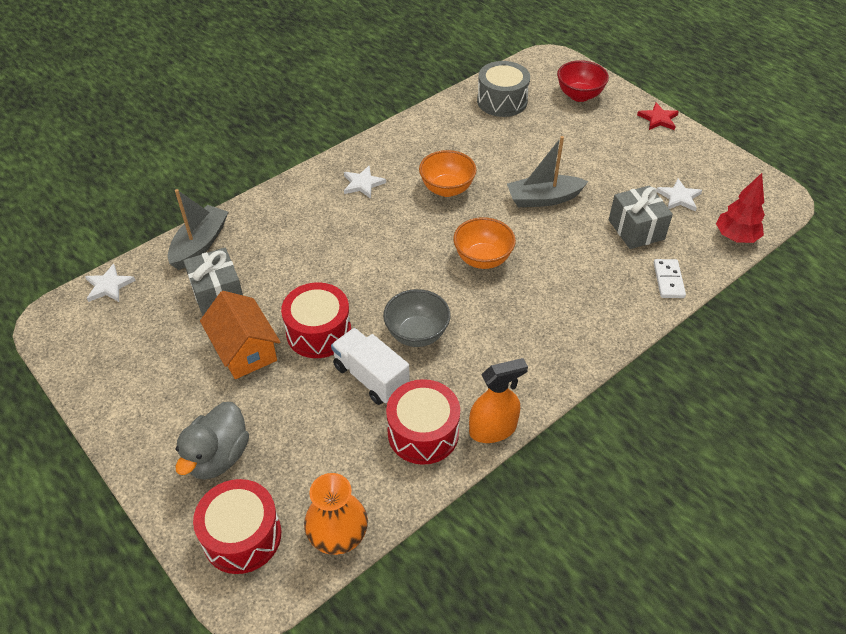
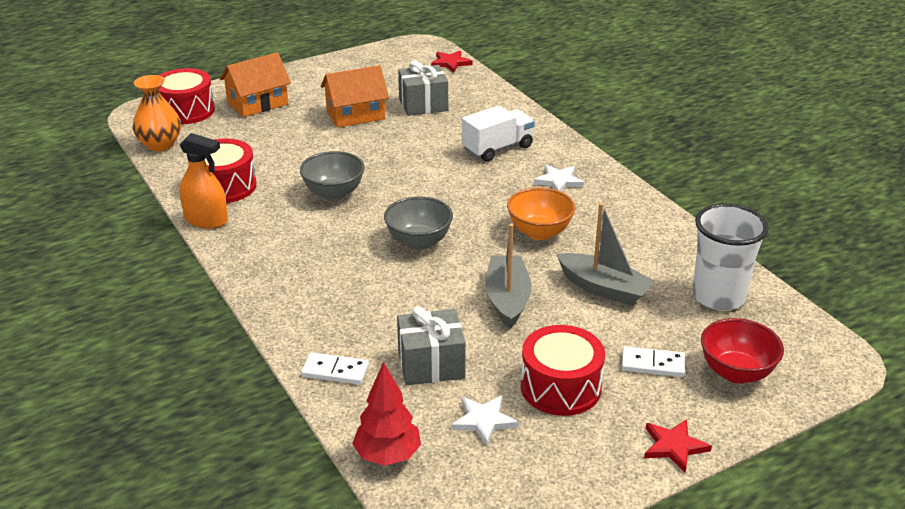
camera: 100 degrees right, 15 degrees down
white star [85,264,136,302] -> red star [431,50,472,73]
grey boat [168,189,228,270] -> grey boat moved to [557,203,655,306]
grey duck [175,402,249,480] -> orange house [220,52,291,117]
red drum [281,282,351,358] -> red drum moved to [521,325,605,416]
white truck [331,328,410,405] -> white truck moved to [462,106,535,162]
orange bowl [453,217,516,269] -> grey bowl [384,196,453,250]
orange spray bottle [469,358,528,443] -> orange spray bottle turned 60 degrees counterclockwise [179,133,228,229]
grey drum [477,61,530,117] -> white cup [692,203,769,311]
none -> white domino [622,346,685,377]

